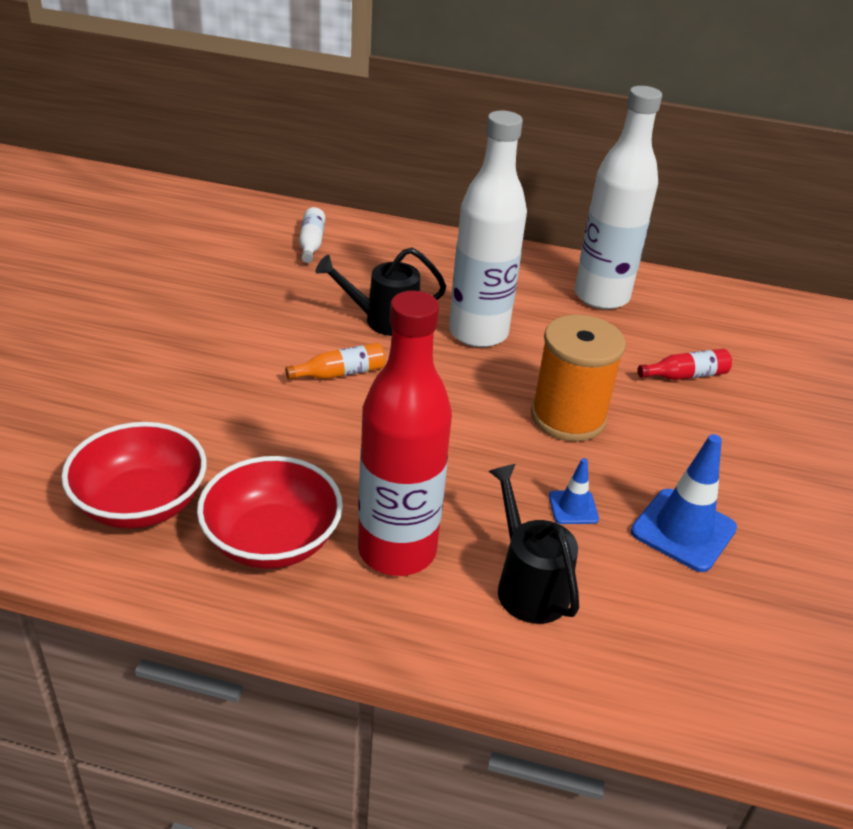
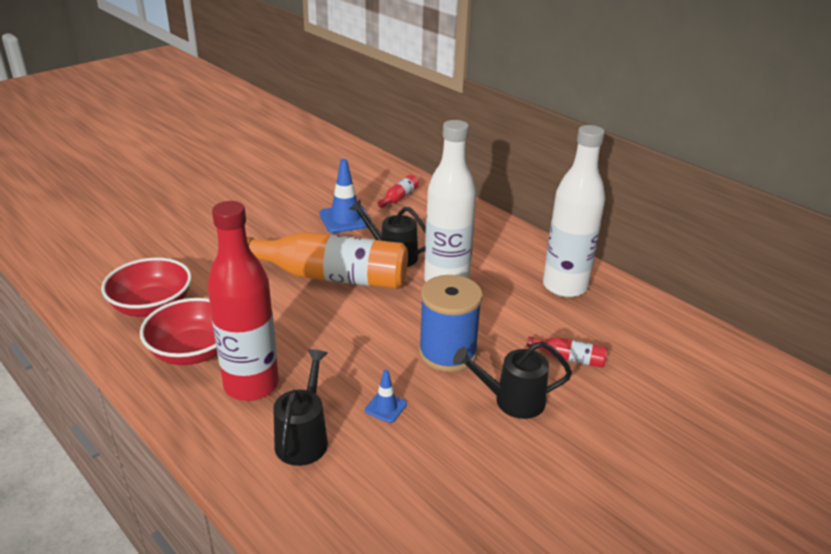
camera: 35 degrees right, 5 degrees down
orange bottle [285,343,386,380] -> orange bottle [247,232,408,289], size x2.46
white bottle [299,207,325,263] -> red bottle [378,175,419,208]
orange spool [531,314,626,442] -> blue spool [419,275,482,372]
blue traffic cone [631,434,737,572] -> blue traffic cone moved to [319,159,371,233]
none -> black watering can [453,341,572,419]

